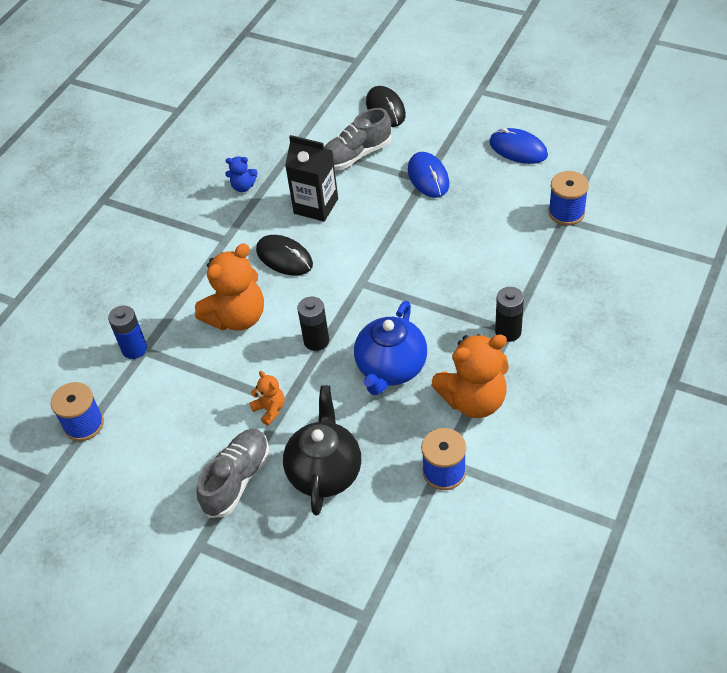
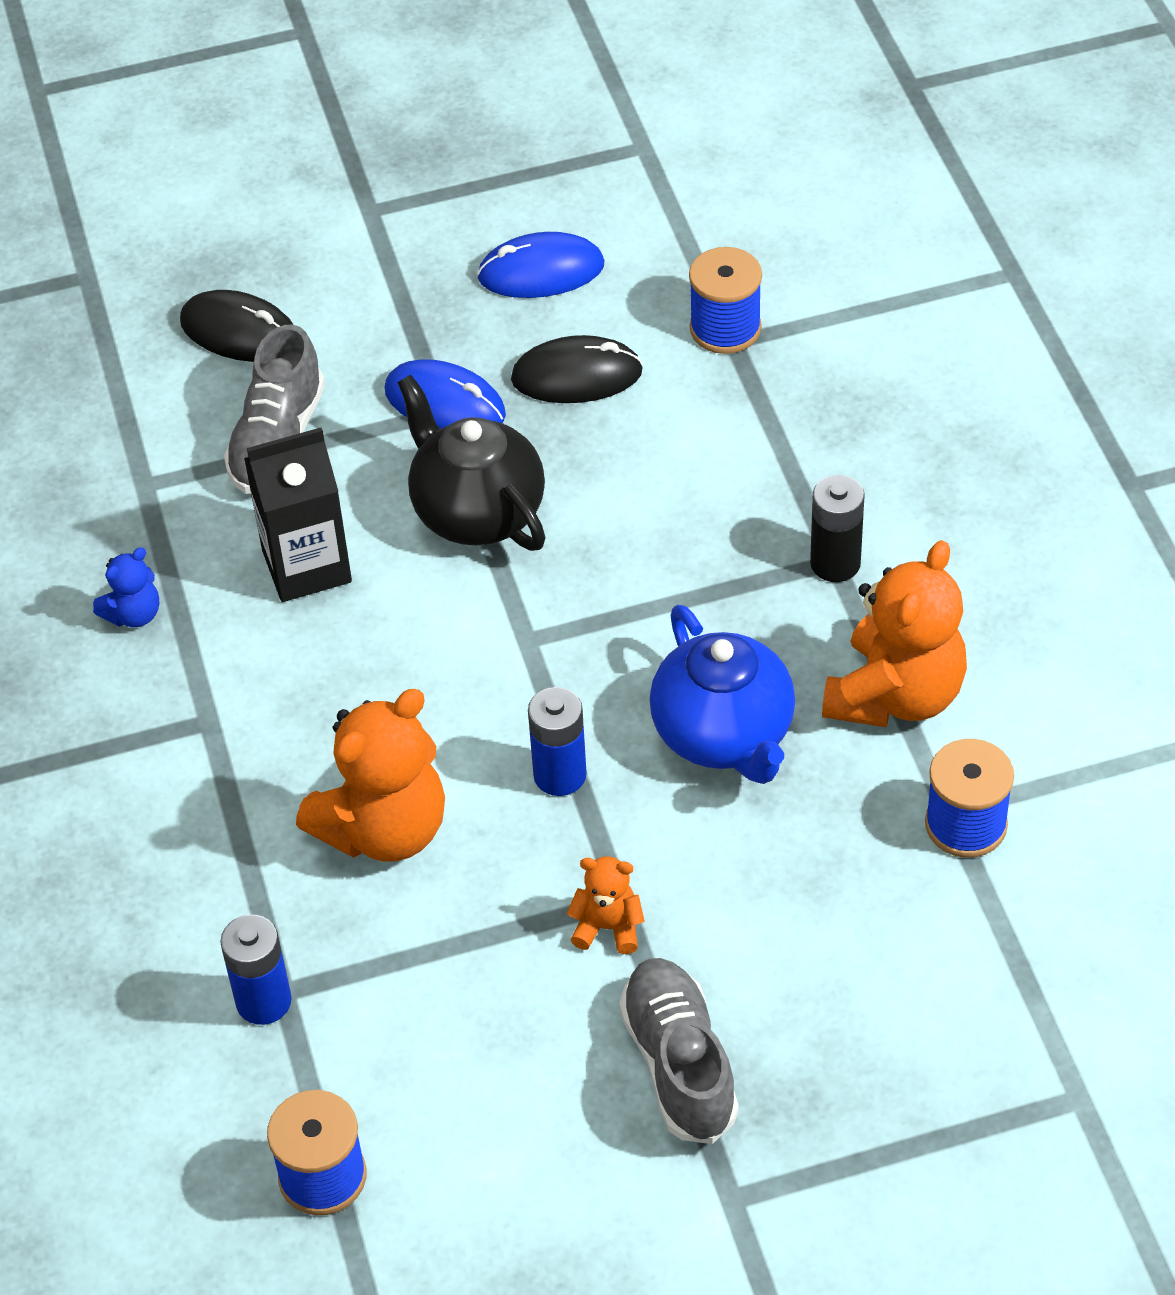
camera: 45 degrees left, 0 degrees up
orange teddy bear [195,243,264,331] -> orange teddy bear turned 45 degrees clockwise [296,689,445,862]
black mouse [256,235,313,276] -> black mouse moved to [511,335,643,403]
black teapot [283,386,361,515] -> black teapot moved to [397,375,546,551]
black battery [297,297,329,351] -> blue battery [528,687,587,796]

